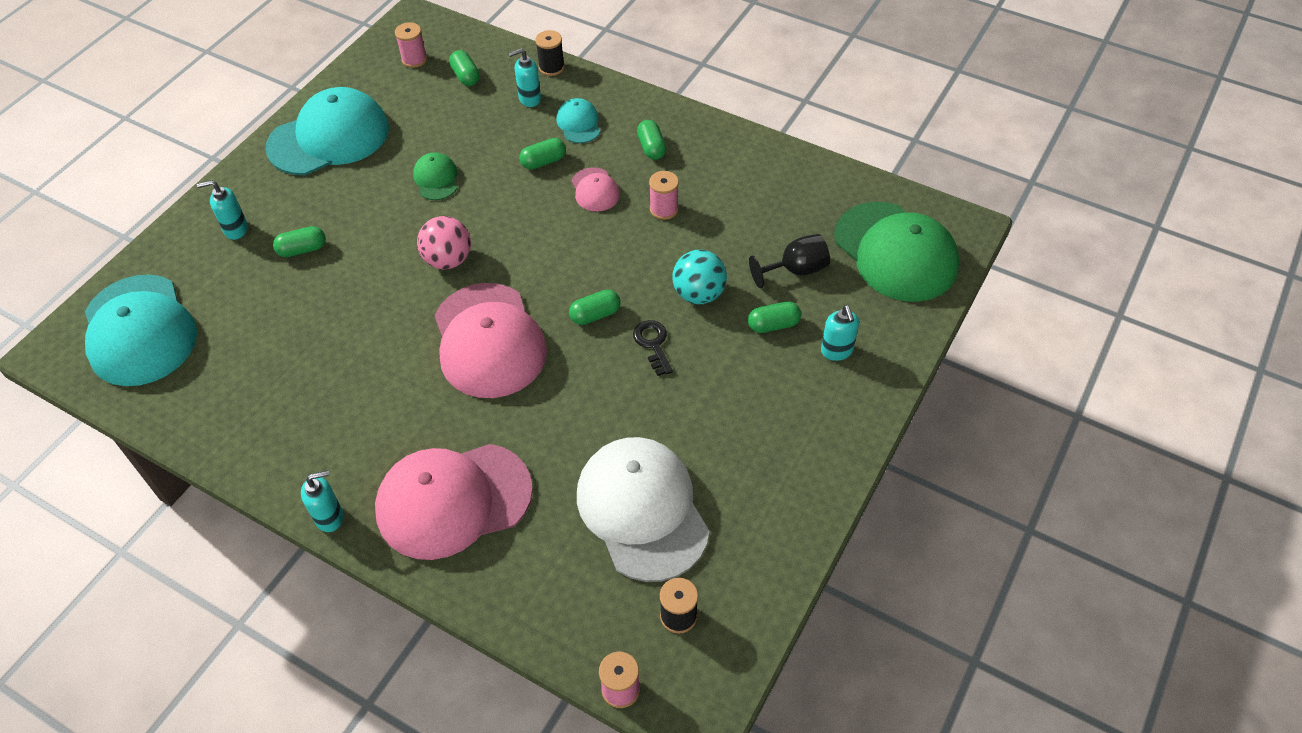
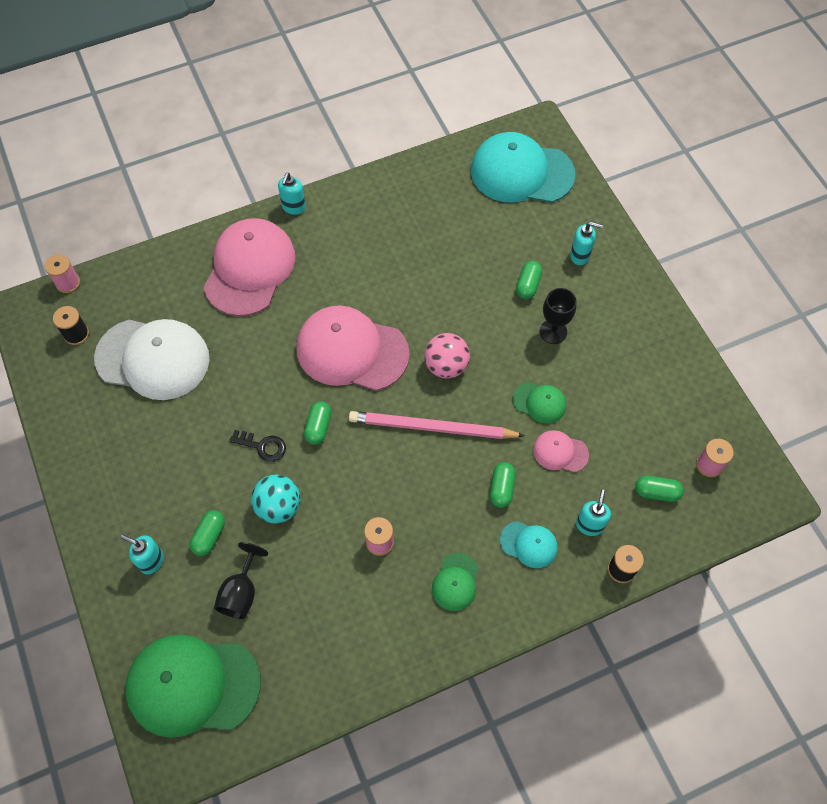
camera: 125 degrees right, 10 degrees up
turquoise soap dispenser [197,180,248,240] -> turquoise soap dispenser turned 75 degrees clockwise [570,222,603,265]
turquoise cap [265,87,389,175] -> none
pink cap [571,167,620,211] -> pink cap moved to [533,430,589,473]
green capsule [637,120,667,160] -> green cap [432,553,479,611]
none -> pink pencil [349,411,525,439]
none -> black goblet [539,288,576,344]

